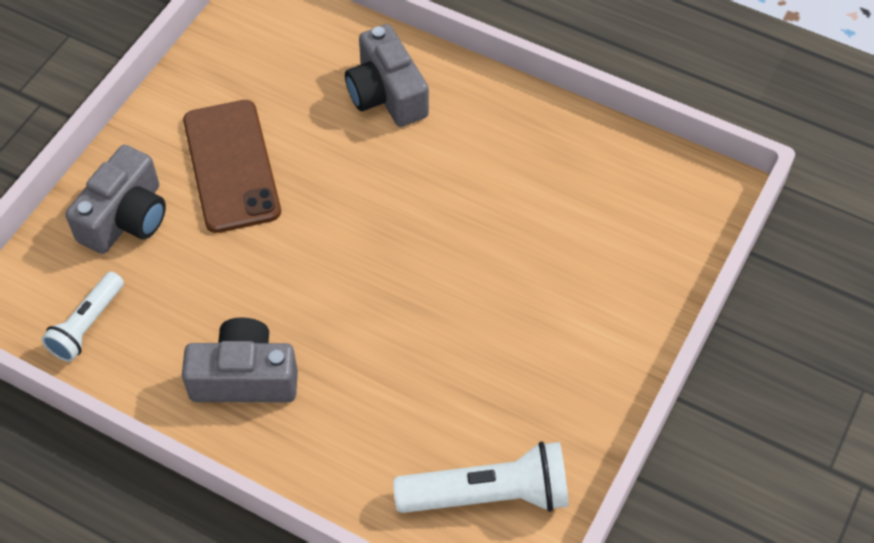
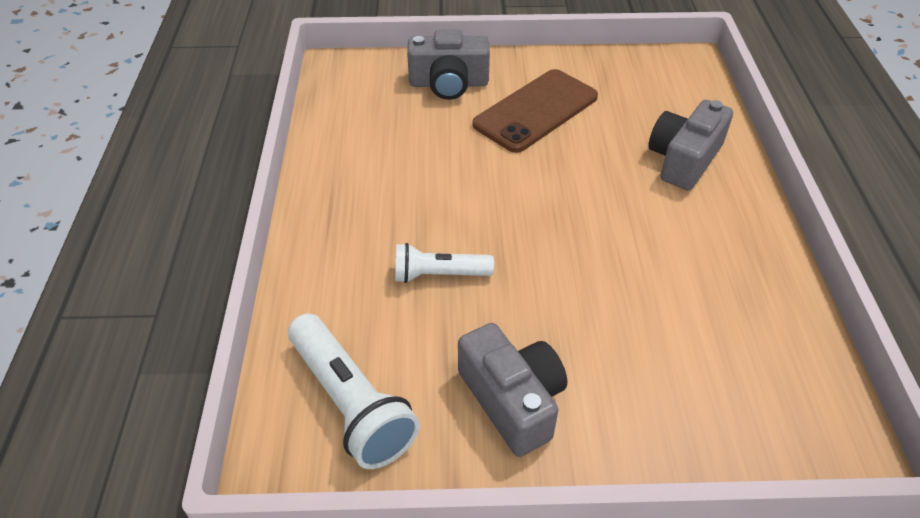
camera: 60 degrees right, 10 degrees down
white flashlight [41,272,124,362] -> white flashlight moved to [395,243,494,283]
grey camera [182,317,298,402] -> grey camera moved to [458,323,567,457]

